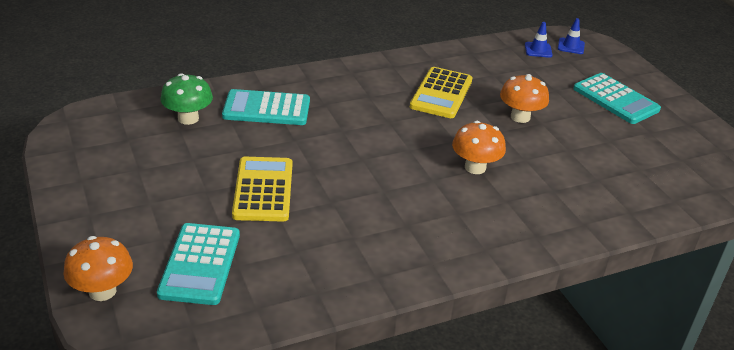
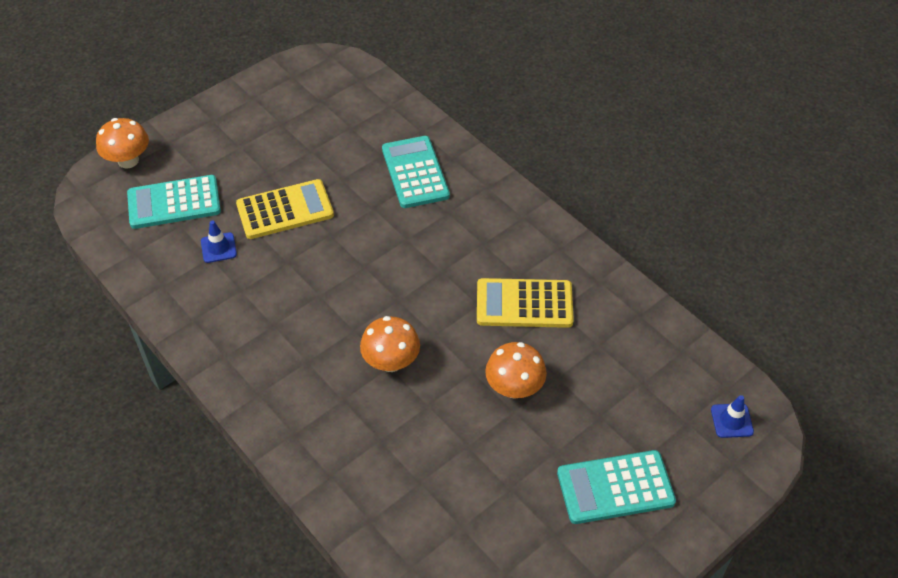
camera: 75 degrees right, 15 degrees up
green mushroom [160,73,213,125] -> none
blue traffic cone [525,22,553,58] -> blue traffic cone moved to [201,220,237,263]
turquoise calculator [573,73,661,124] -> turquoise calculator turned 45 degrees clockwise [557,450,676,524]

